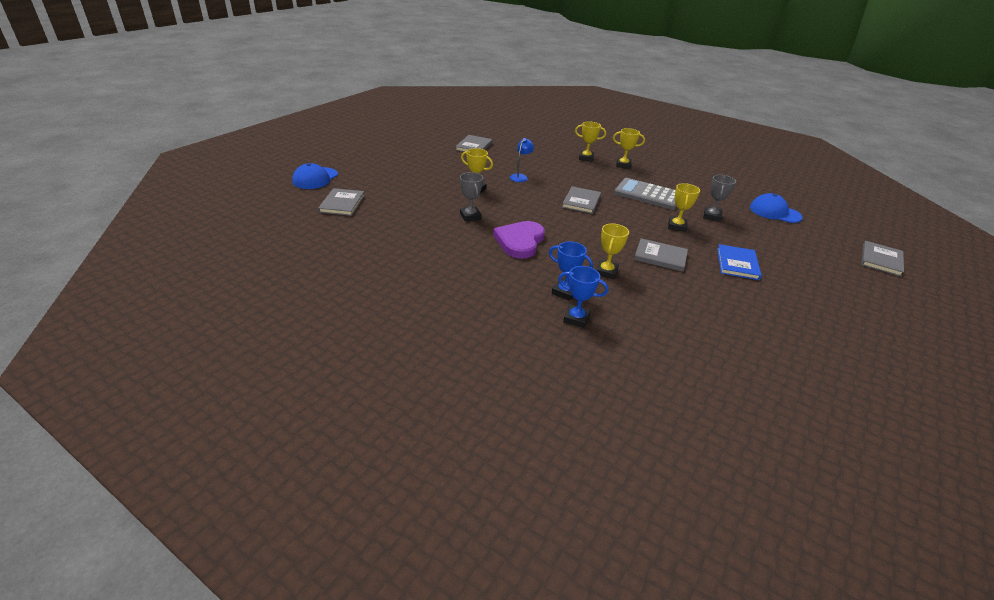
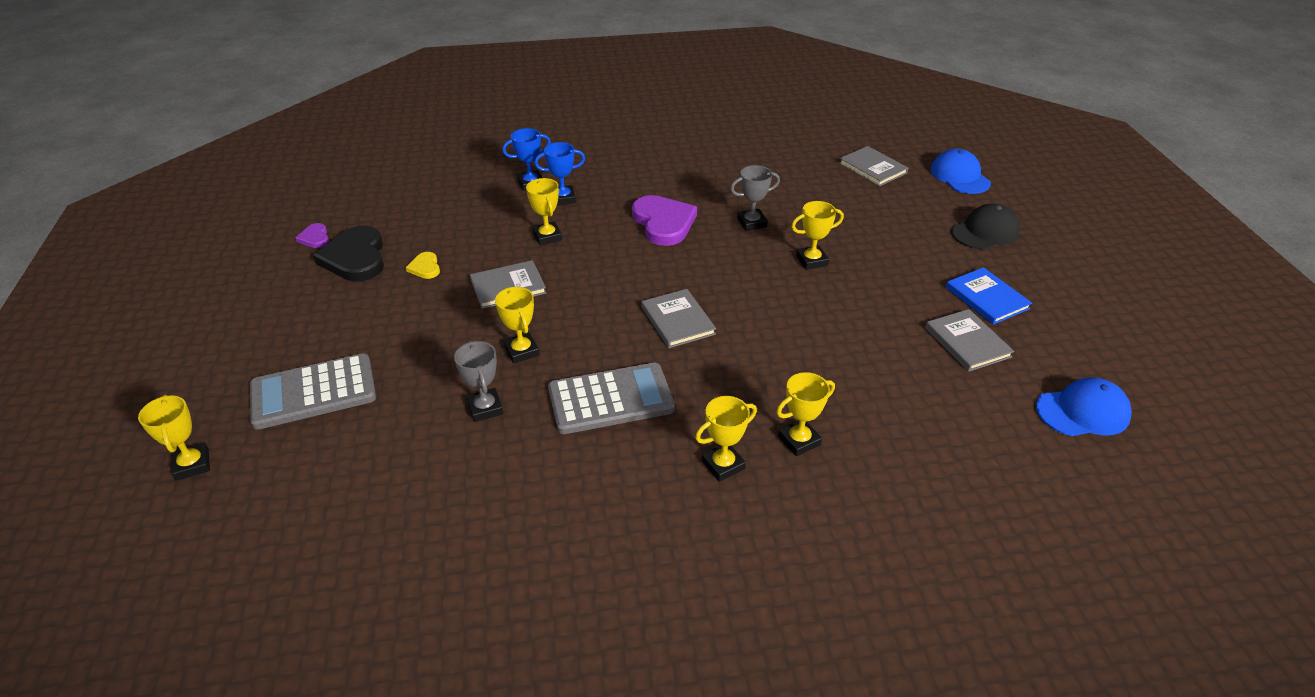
camera: 140 degrees right, 5 degrees up
grey trophy [460,172,483,221] -> grey trophy turned 45 degrees counterclockwise [730,165,780,231]
blue lamp [510,138,534,182] -> none
blue book [717,244,762,280] -> blue book moved to [946,267,1032,325]
blue cap [750,193,803,223] -> blue cap moved to [1036,377,1132,436]
grey book [861,241,904,277] -> yellow trophy [138,395,210,481]
none -> grey calculator [250,353,376,430]
none -> purple heart [295,223,329,248]
none -> black heart [313,226,384,281]
none -> yellow heart [406,252,440,279]
none -> black cap [951,203,1020,250]

